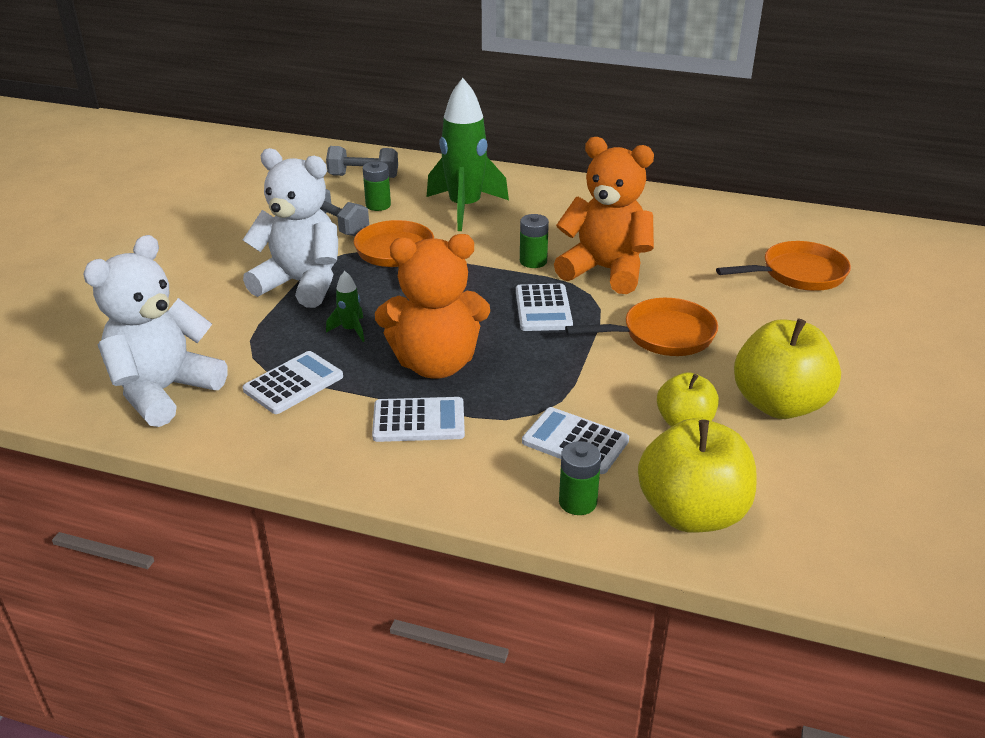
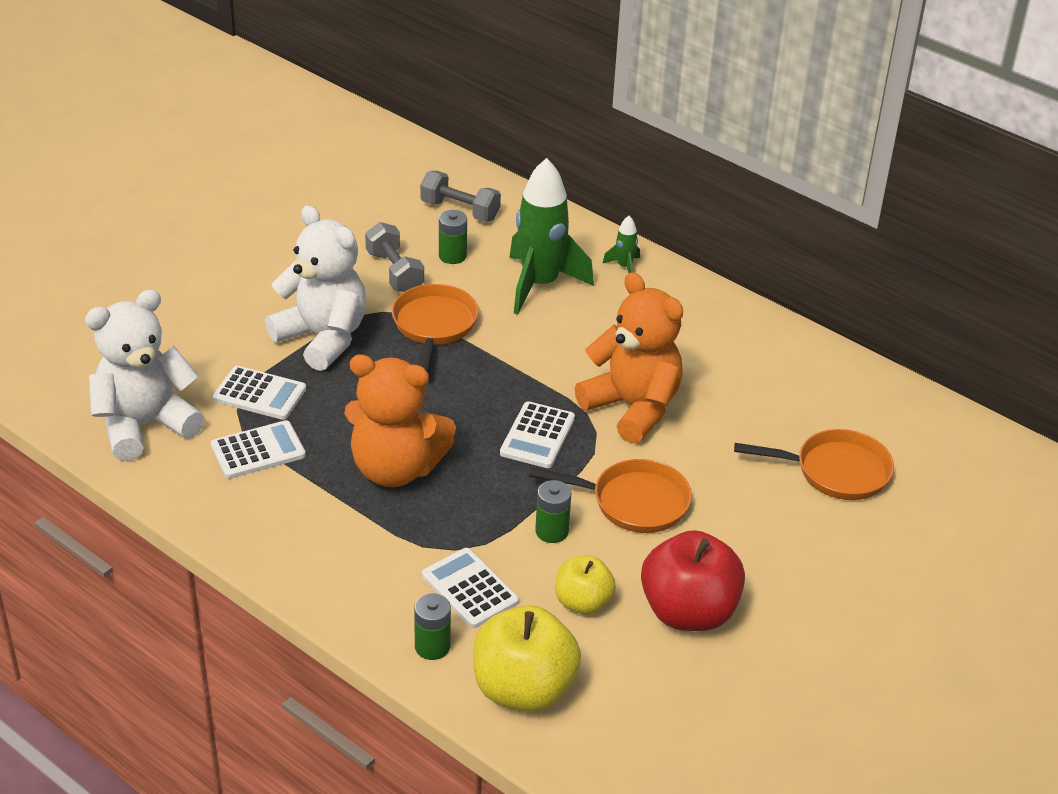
camera: 20 degrees right, 5 degrees up
green rocket [326,271,364,342] -> green rocket moved to [602,216,640,273]
white calculator [372,397,465,442] -> white calculator moved to [213,366,306,420]
green battery [520,214,549,268] -> green battery moved to [535,480,571,543]
yellow apple [734,319,841,419] -> red apple [641,530,745,631]

